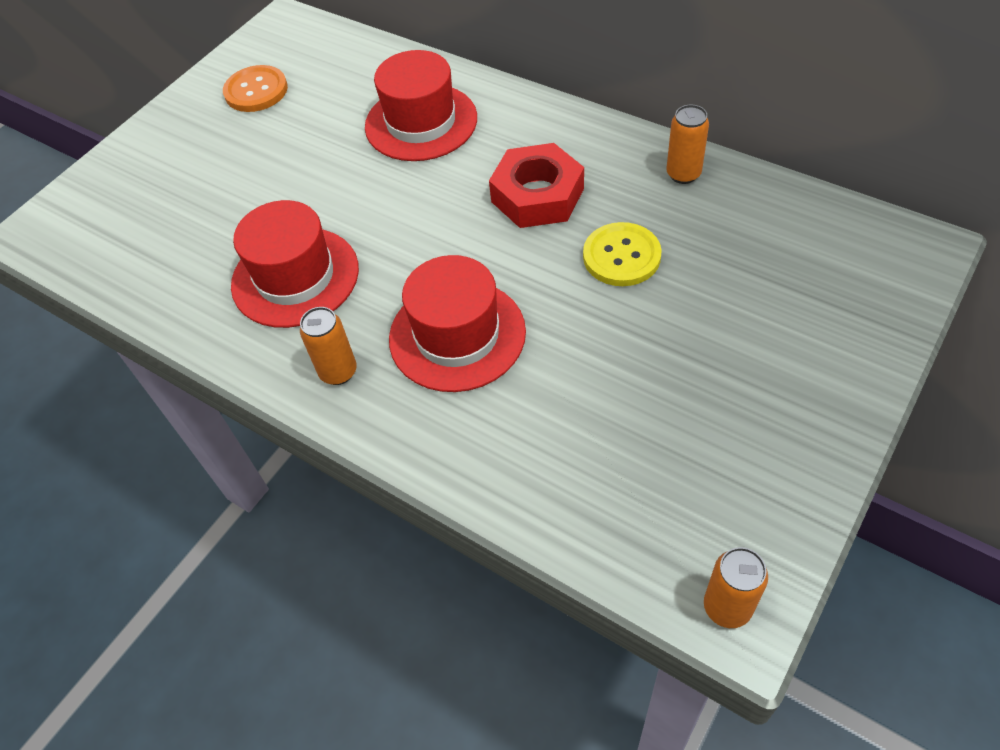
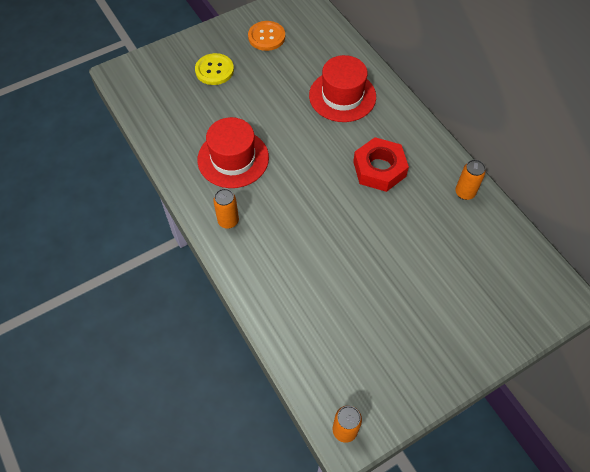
camera: 20 degrees right, 5 degrees up
red hat [389,255,526,392] -> none
yellow button [583,222,662,286] -> yellow button moved to [195,53,234,85]

